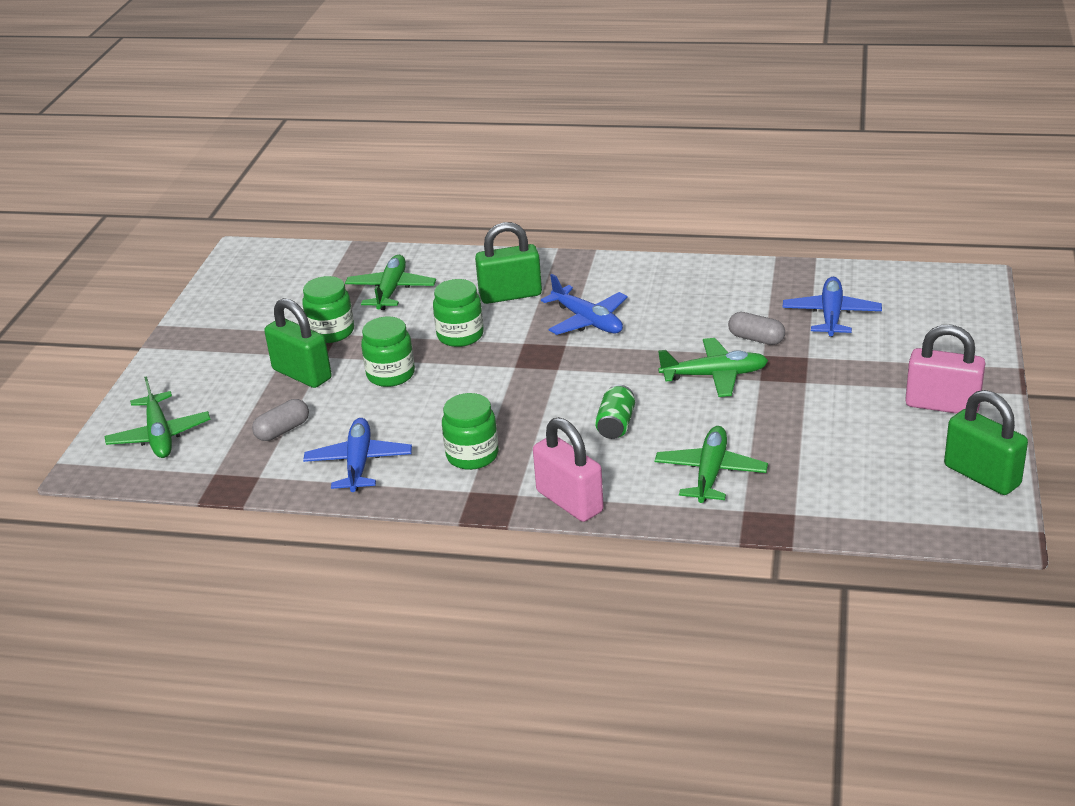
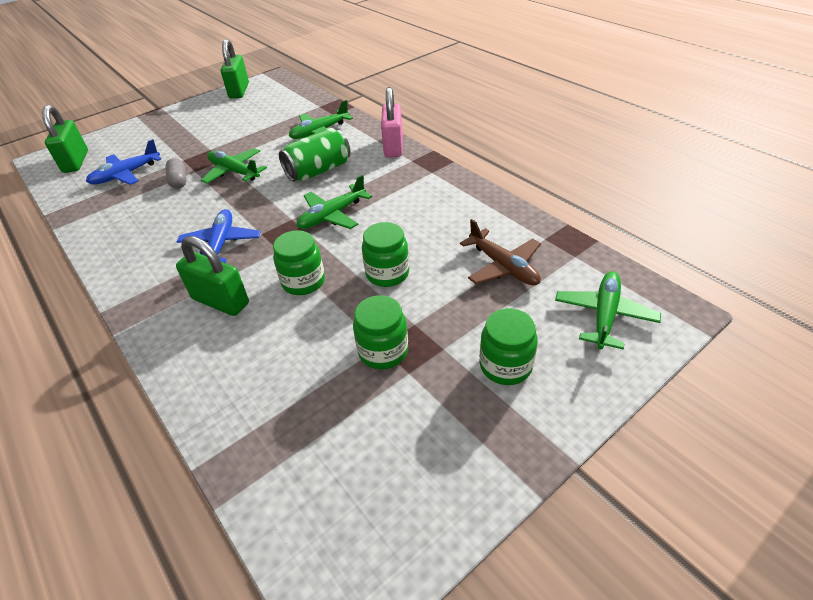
camera: 140 degrees left, 10 degrees up
grey capsule [252,399,309,441] -> brown plane [460,219,541,285]
green padlock [264,298,332,388] -> green padlock moved to [42,105,88,173]
blue plane [303,418,412,492] -> none
green plane [345,255,436,310] -> green plane moved to [296,175,372,229]
green jar [442,393,499,470] -> green jar moved to [479,308,538,385]
green can [595,385,635,439] -> green can [279,128,351,182], size x1.69
pink padlock [905,325,985,414] -> none

